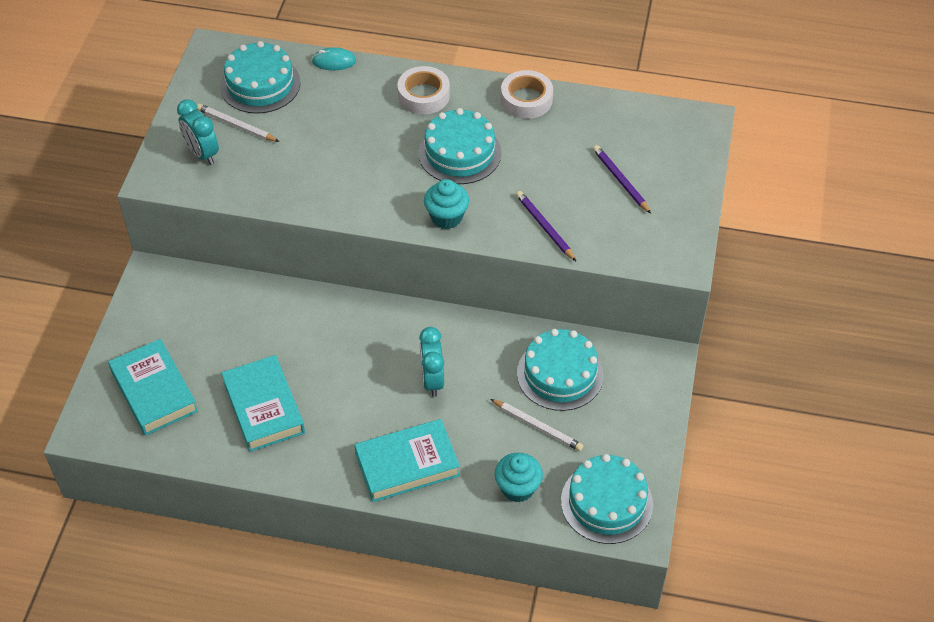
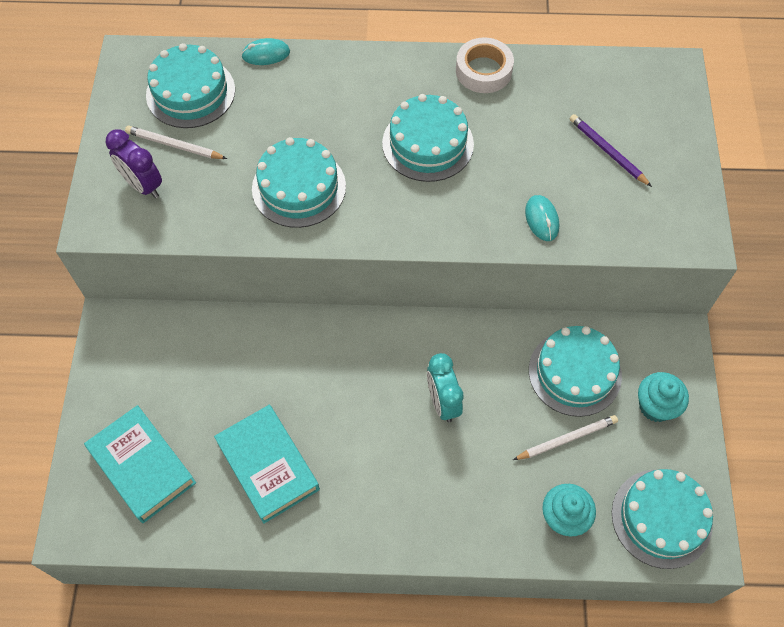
camera: 10 degrees left, 10 degrees up
turquoise clock [177,99,219,165] -> purple clock [106,129,162,198]
turquoise book [355,419,460,502] -> none
white tape [397,66,450,115] -> none
turquoise cupcake [424,179,469,229] -> turquoise cupcake moved to [638,372,689,422]
white pencil [491,399,583,451] -> white pencil turned 45 degrees counterclockwise [513,415,618,460]
purple pencil [516,191,576,261] -> turquoise mouse [525,195,559,241]
none -> turquoise cake [252,137,346,228]

